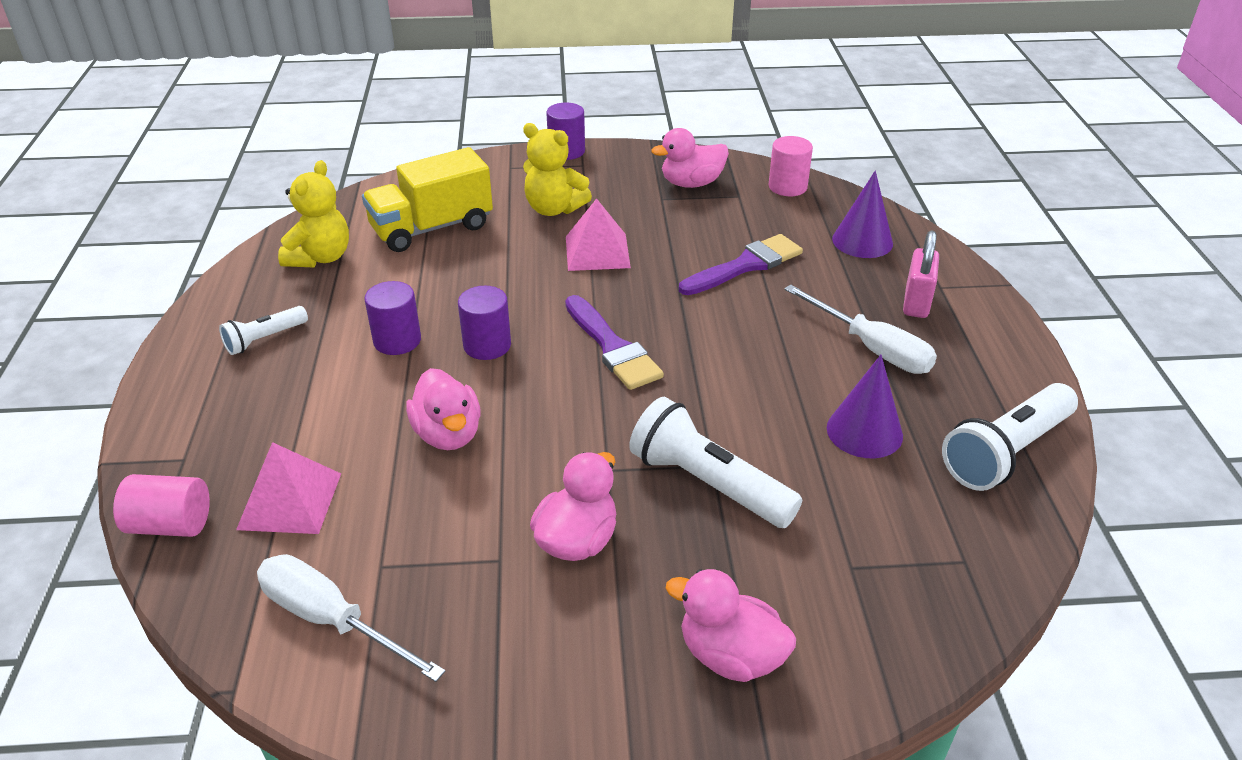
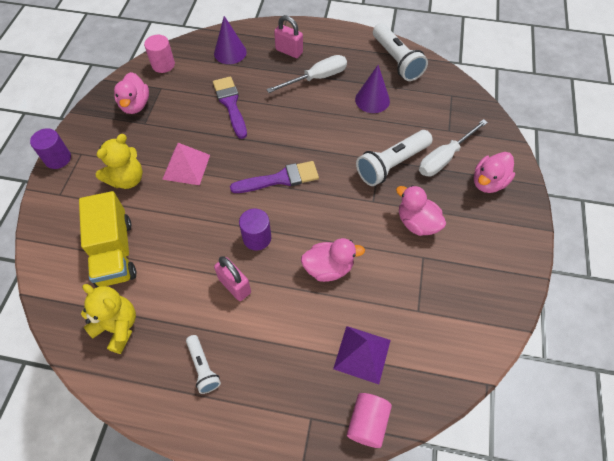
camera: 75 degrees left, 20 degrees up
pink pyramid [236,442,341,534] -> purple pyramid [333,326,391,384]
white screwdriver [257,554,445,682] -> white screwdriver moved to [419,119,488,177]
purple cylinder [364,281,421,355] -> pink padlock [214,257,251,301]

